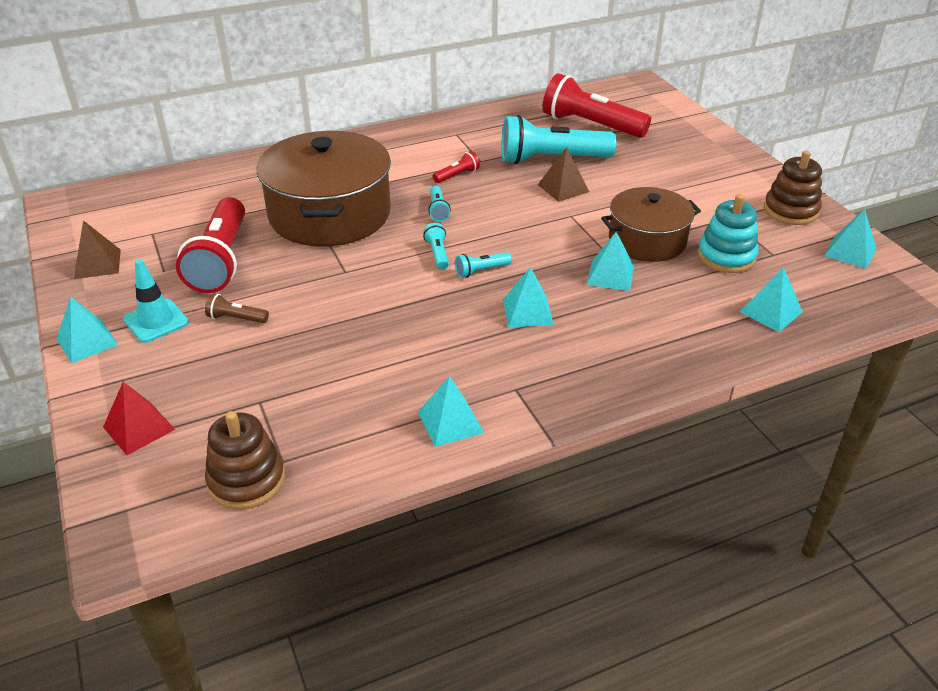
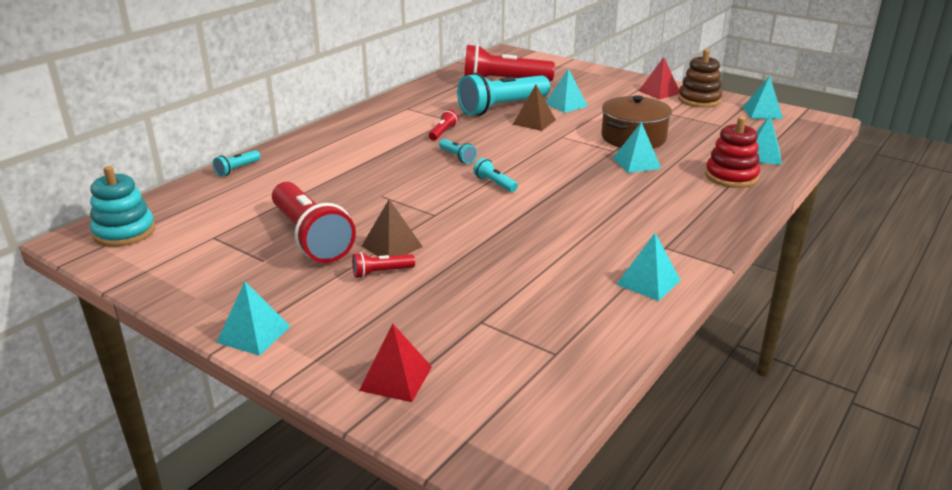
camera: 30 degrees left, 10 degrees down
brown pyramid [74,220,121,279] -> brown pyramid moved to [362,199,423,257]
turquoise traffic cone [123,259,189,343] -> none
brown flashlight [205,294,269,323] -> red flashlight [352,252,415,278]
brown stacking toy [205,411,285,510] -> none
brown pot [257,131,391,247] -> none
turquoise flashlight [455,252,512,278] -> turquoise flashlight moved to [213,150,260,176]
turquoise pyramid [503,267,554,327] -> turquoise pyramid moved to [546,68,588,113]
turquoise stacking toy [698,194,759,273] -> turquoise stacking toy moved to [90,166,155,247]
none -> red pyramid [639,57,680,100]
none -> red stacking toy [705,116,760,188]

